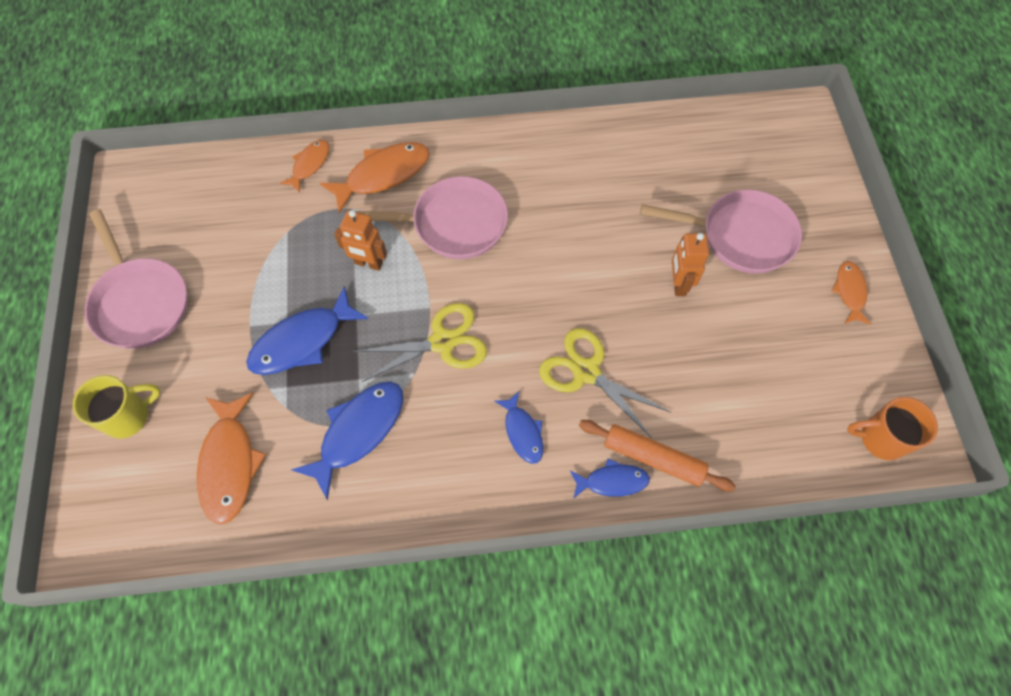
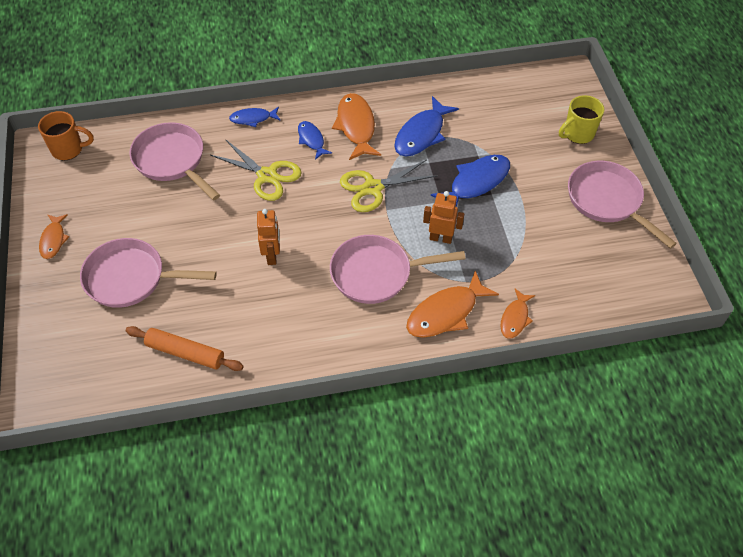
camera: 175 degrees right, 10 degrees down
orange fish [197,393,266,524] -> orange fish moved to [332,93,381,160]
orange rolling pin [579,420,736,492] -> orange rolling pin moved to [126,326,244,371]
orange robot [672,233,709,296] -> orange robot moved to [257,209,280,265]
none -> pink pan [129,122,220,201]

